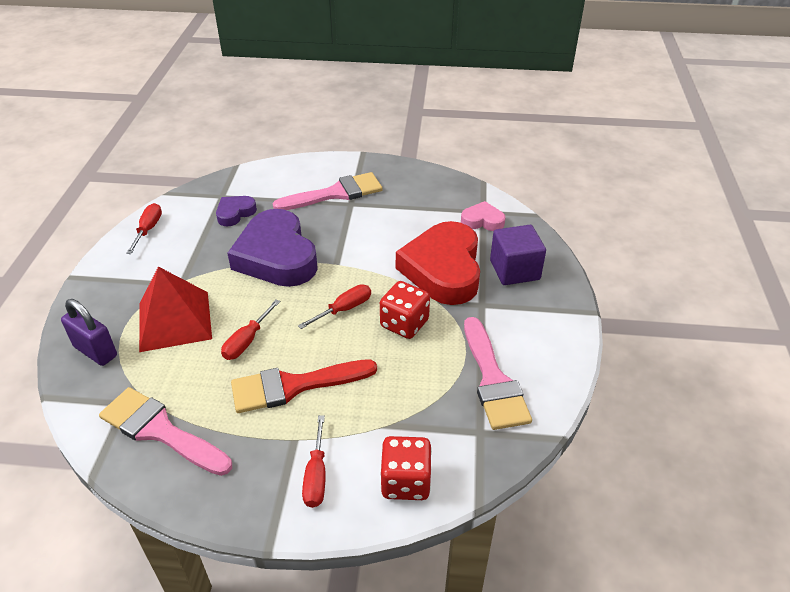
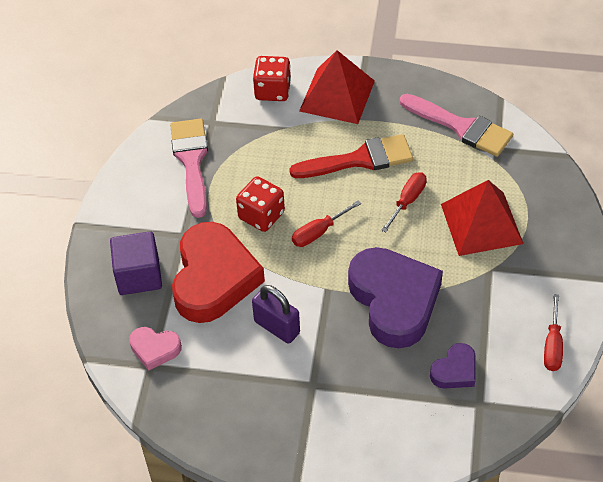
camera: 175 degrees left, 10 degrees up
purple padlock [61,299,117,366] -> purple padlock moved to [252,285,300,344]
pink brush [272,172,383,210] -> none
red screwdriver [302,415,326,508] -> red pyramid [299,50,375,124]

